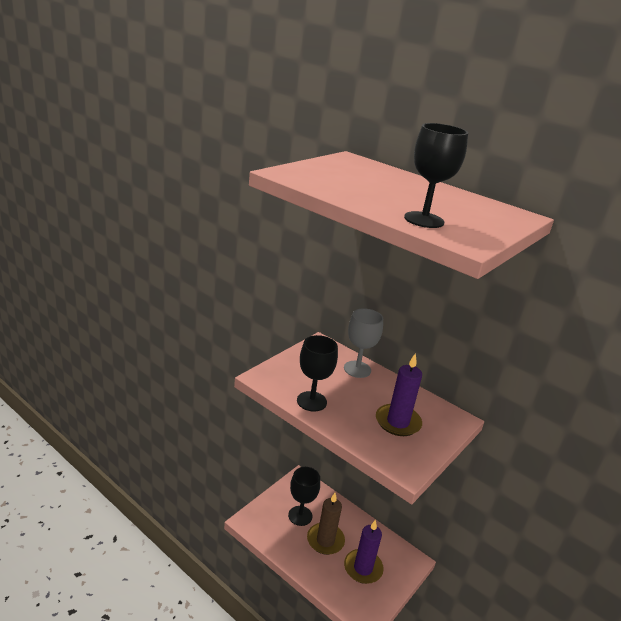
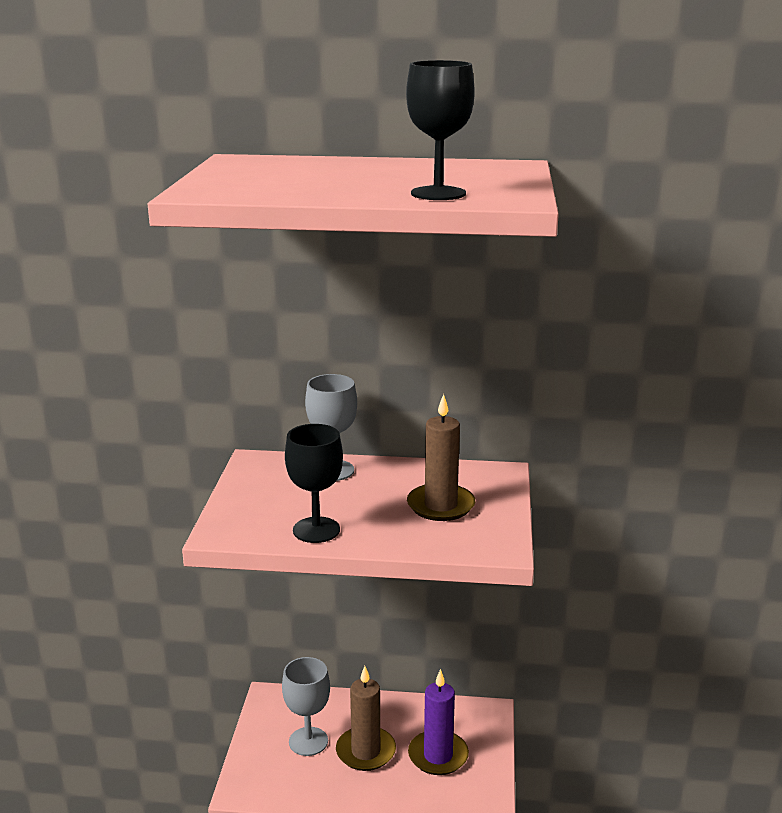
camera: 30 degrees left, 5 degrees down
black goblet [288,467,320,526] -> grey goblet [282,657,330,756]
purple candle [376,353,422,436] -> brown candle [407,394,475,521]

